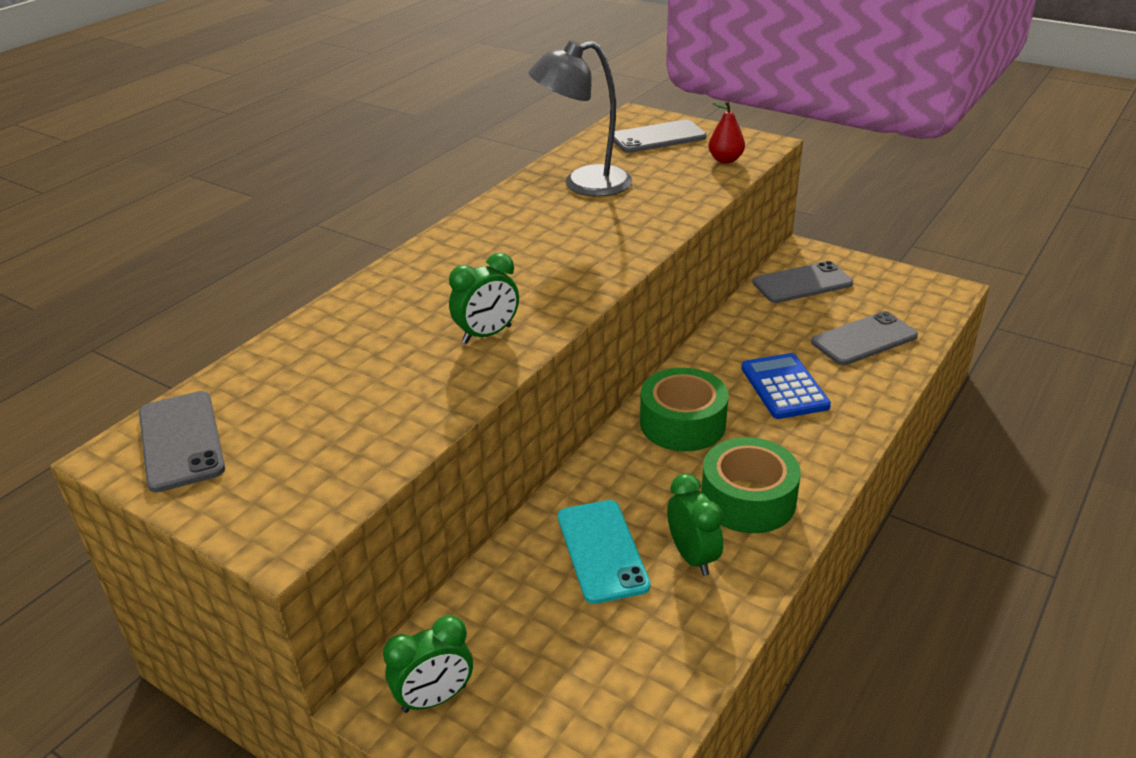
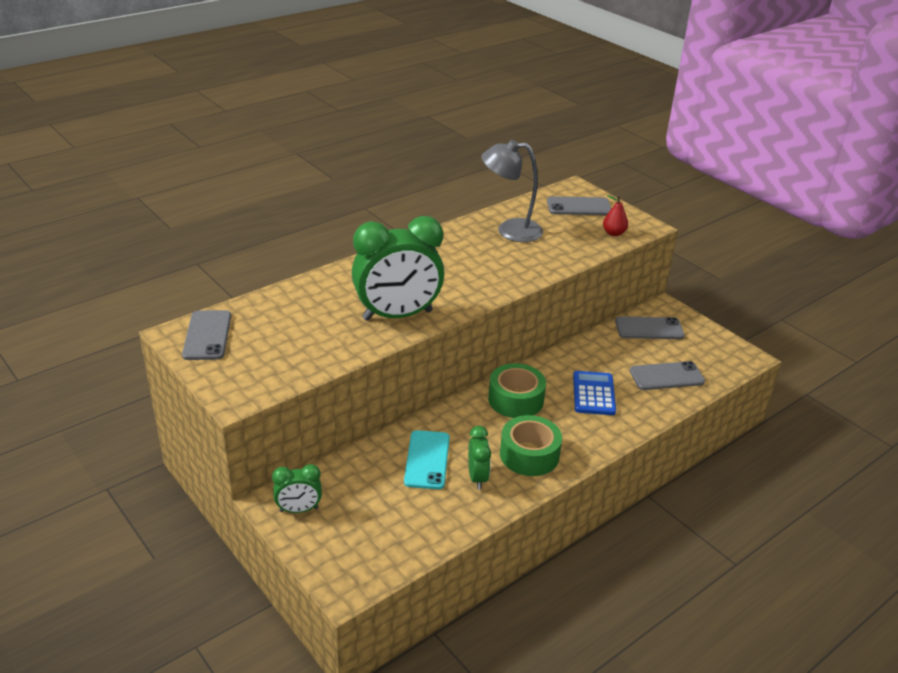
camera: 15 degrees right, 0 degrees up
green clock [449,253,519,343] -> green clock [352,216,444,321], size x2.08

